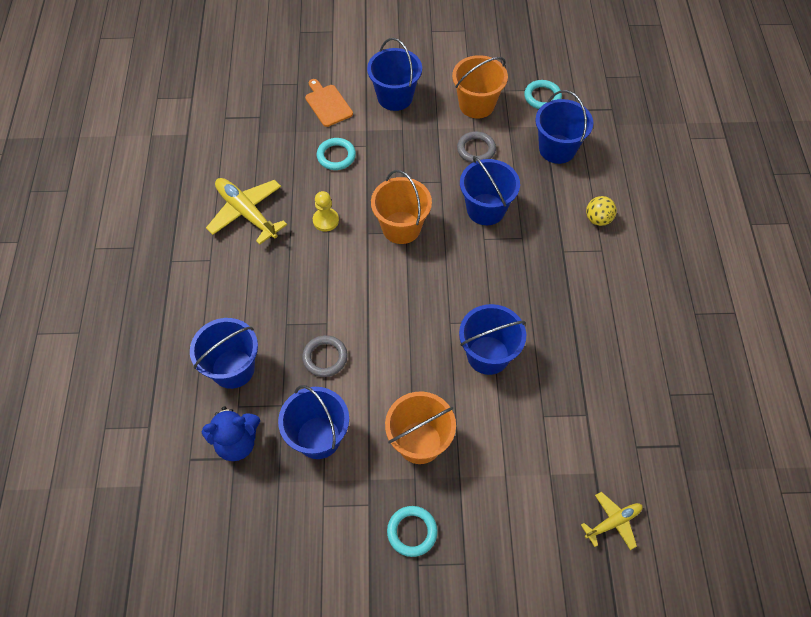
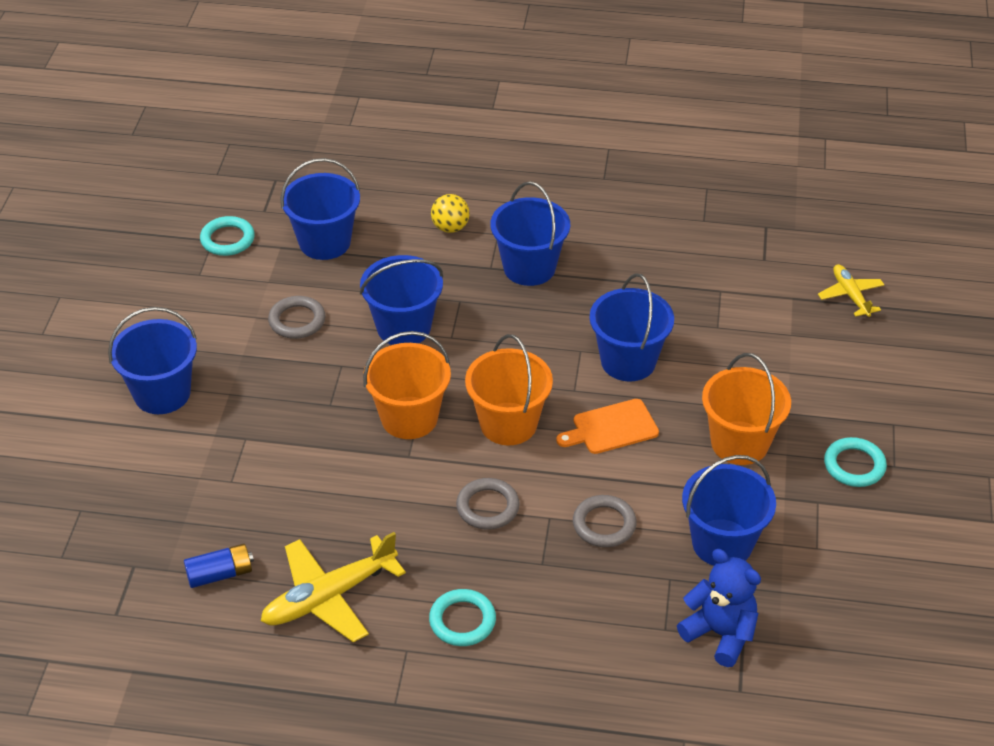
camera: 80 degrees left, 15 degrees down
blue bucket [190,318,258,389] -> blue bucket moved to [491,181,570,286]
blue teddy bear [202,406,260,461] -> blue teddy bear turned 45 degrees counterclockwise [677,549,761,667]
orange cutting board [305,79,353,127] -> orange cutting board moved to [556,399,659,454]
yellow pawn [313,191,339,232] -> none
turquoise ring [317,138,356,170] -> turquoise ring moved to [429,589,496,646]
orange bucket [452,55,508,118] -> orange bucket moved to [465,334,553,445]
none -> blue battery [184,544,254,588]
none -> grey ring [456,478,520,530]

